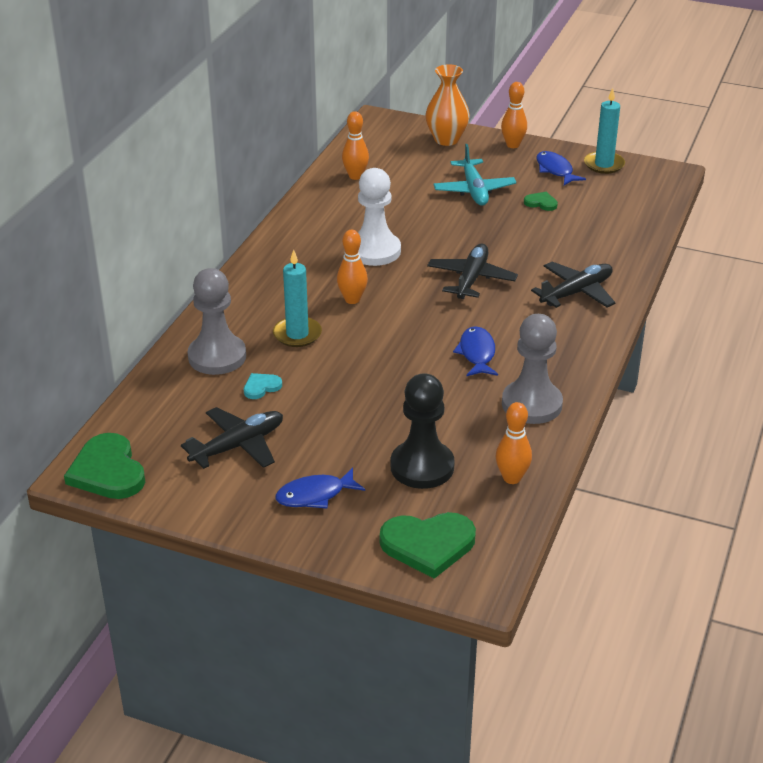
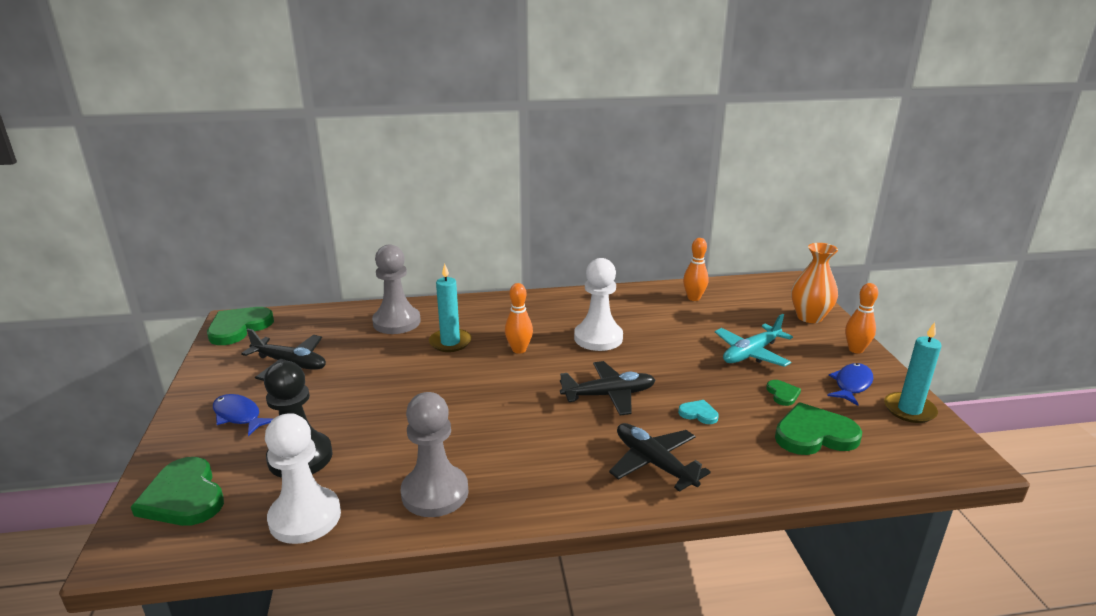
camera: 60 degrees right, 10 degrees down
turquoise heart [244,373,282,399] -> turquoise heart moved to [678,400,719,424]
blue fish [453,326,498,376] -> none
orange bowling pin [496,402,532,484] -> white pawn [265,413,341,544]
black plane [531,262,616,308] -> black plane turned 150 degrees counterclockwise [609,423,711,492]
none -> green heart [775,402,862,455]

